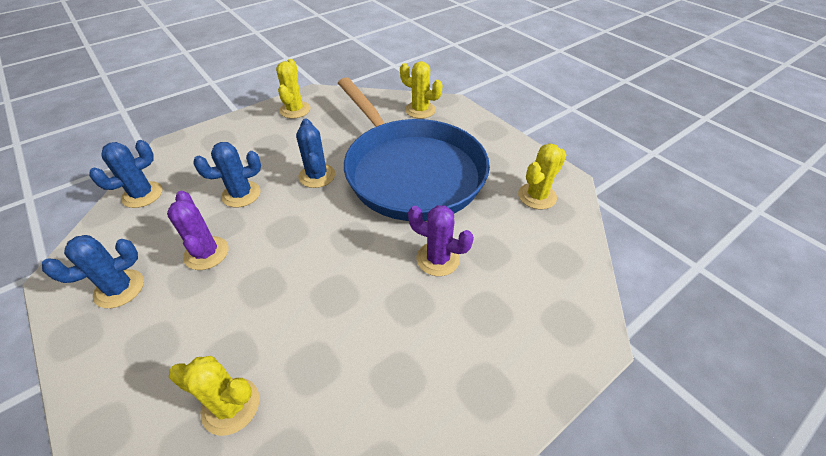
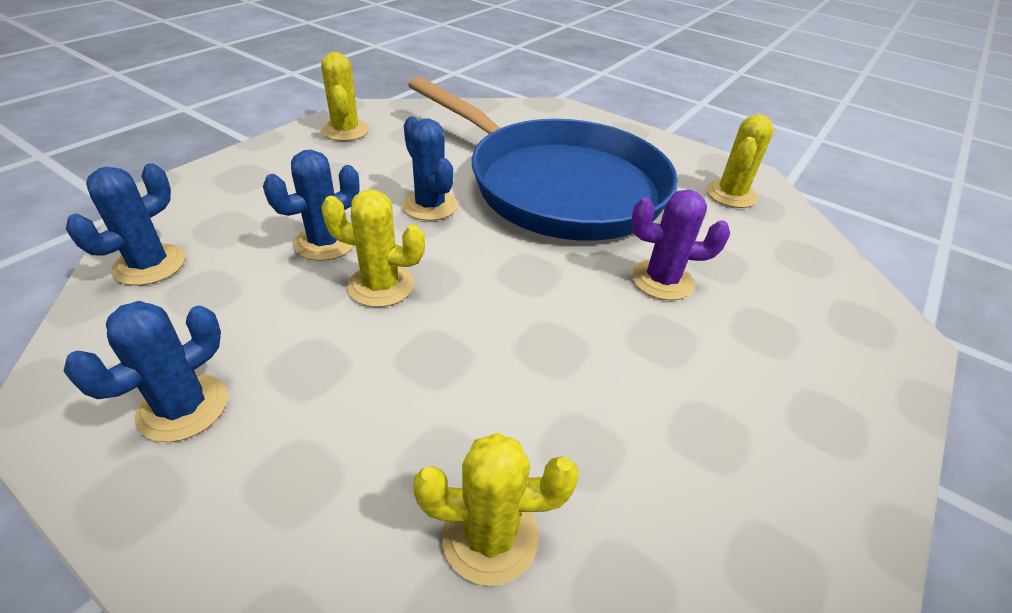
camera: 20 degrees left, 5 degrees down
purple cactus [167,191,229,270] -> none
yellow cactus [400,61,443,119] -> yellow cactus moved to [321,190,425,307]

